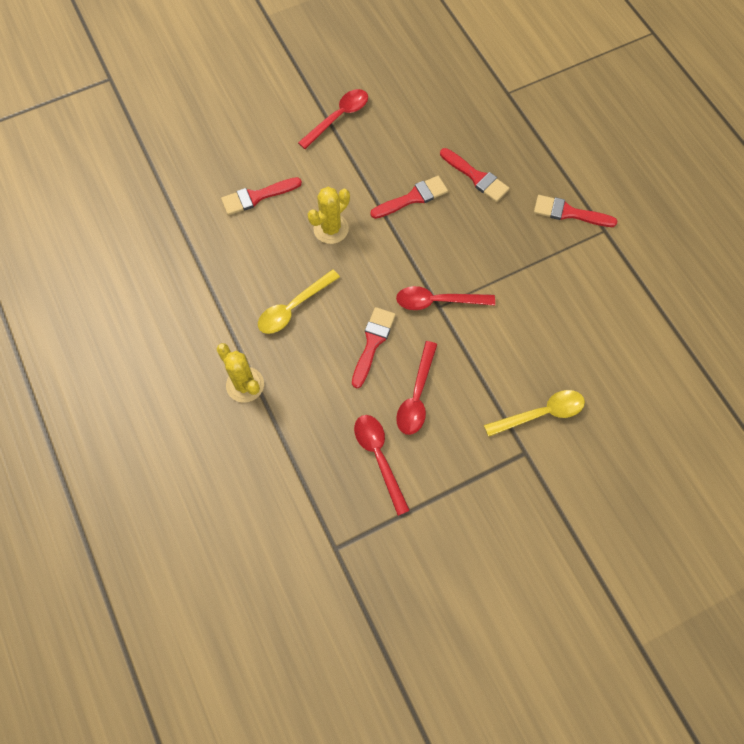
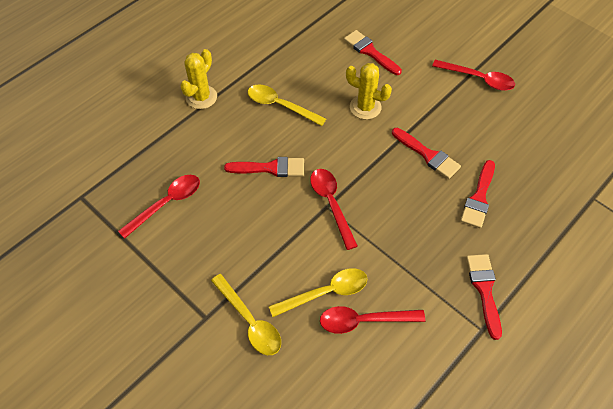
camera: 70 degrees right, 10 degrees down
red spoon [396,341,437,435] -> red spoon moved to [320,306,425,334]
none -> yellow spoon [269,268,367,317]

